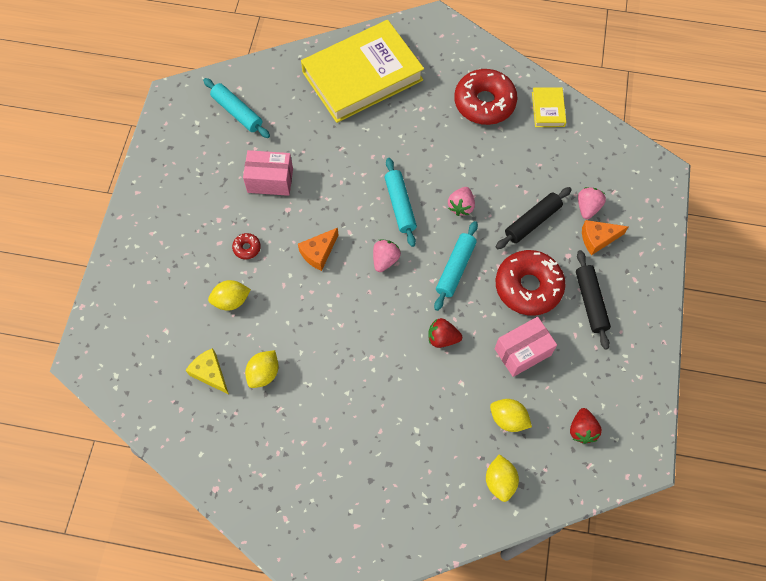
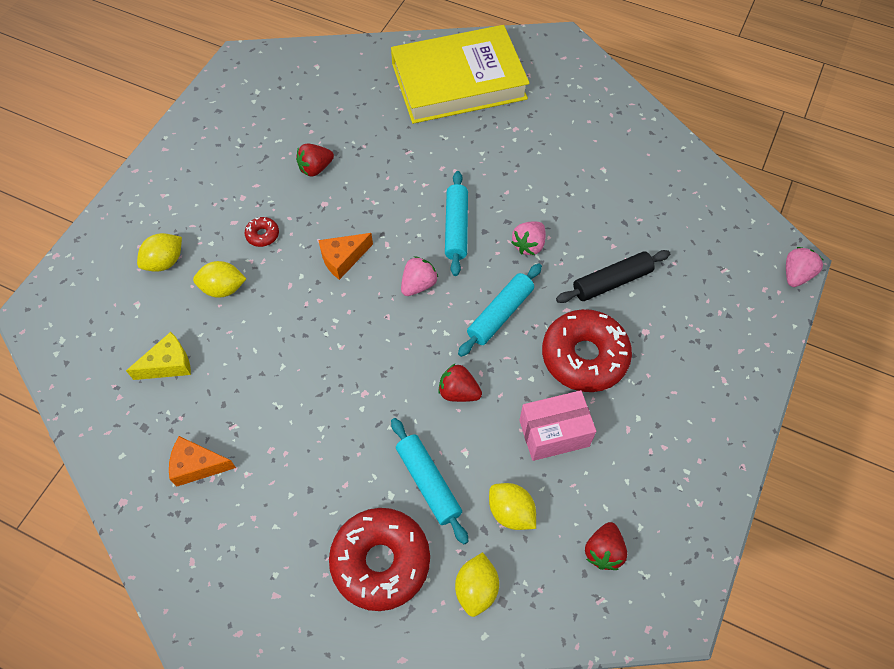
camera: 15 degrees right, 5 degrees down
yellow cheese [186,348,229,394] -> yellow cheese turned 90 degrees clockwise [126,332,191,380]
turquoise rolling pin [203,78,270,138] -> turquoise rolling pin moved to [391,418,469,545]
pink box [243,150,293,196] -> red strawberry [296,144,334,177]
yellow lemon [245,350,279,388] -> yellow lemon moved to [137,233,182,272]
red donut [454,69,517,125] -> red donut moved to [329,508,430,611]
yellow book [532,87,566,127] -> none
black rolling pin [576,250,611,350] -> none
pink strawberry [578,187,606,219] -> pink strawberry moved to [786,247,823,287]
orange cheese [582,220,629,256] -> orange cheese moved to [169,436,236,487]

